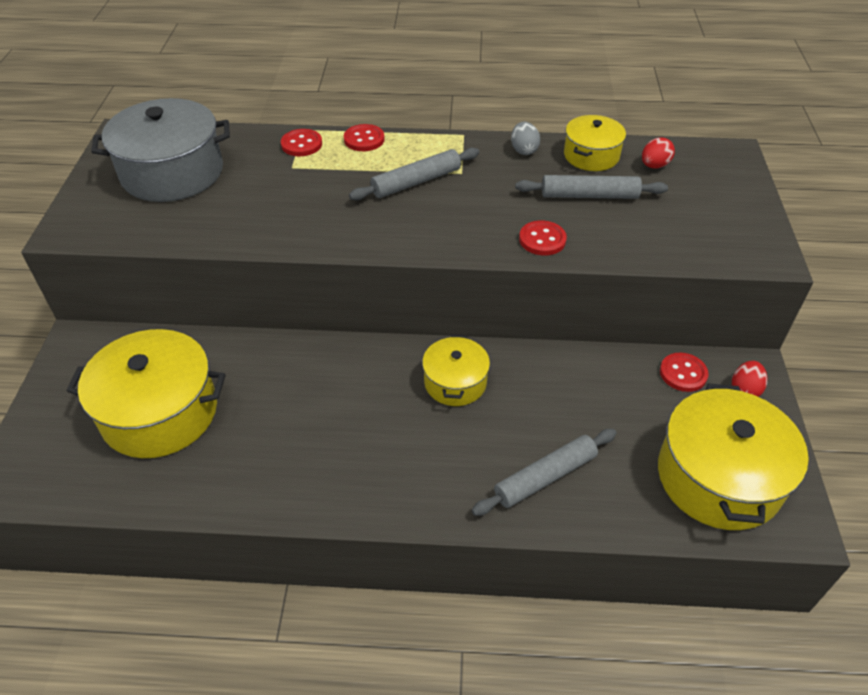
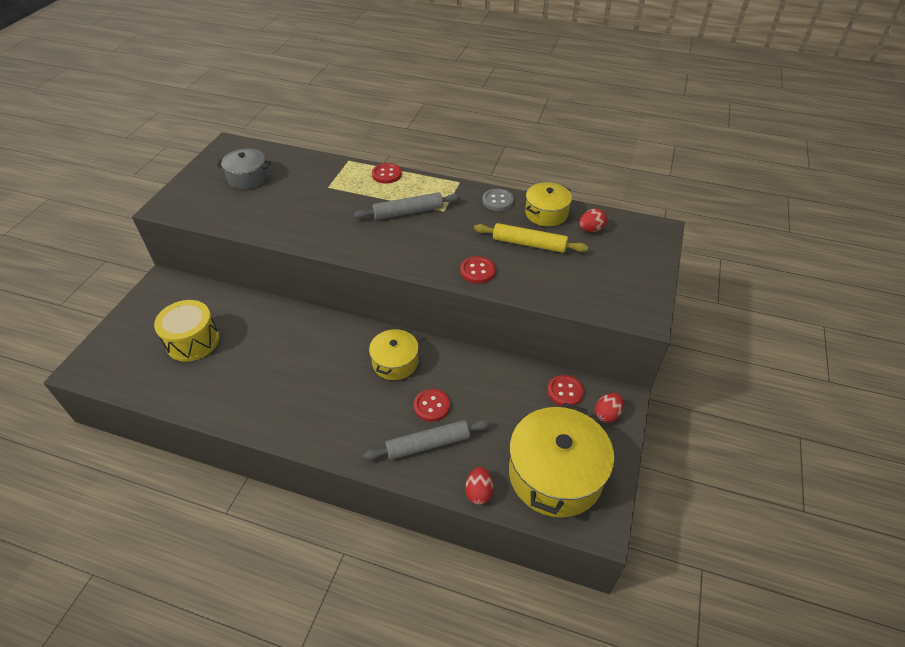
camera: 15 degrees right, 0 degrees up
yellow pot [67,329,226,458] -> yellow drum [154,300,219,362]
grey pot [91,98,230,202] -> grey pot [217,148,271,189], size x0.56
red button [281,129,322,156] -> red button moved to [414,389,450,422]
grey egg [511,122,540,155] -> grey button [482,189,514,211]
grey rolling pin [515,175,668,199] -> yellow rolling pin [474,223,588,253]
none -> red egg [465,467,493,505]

